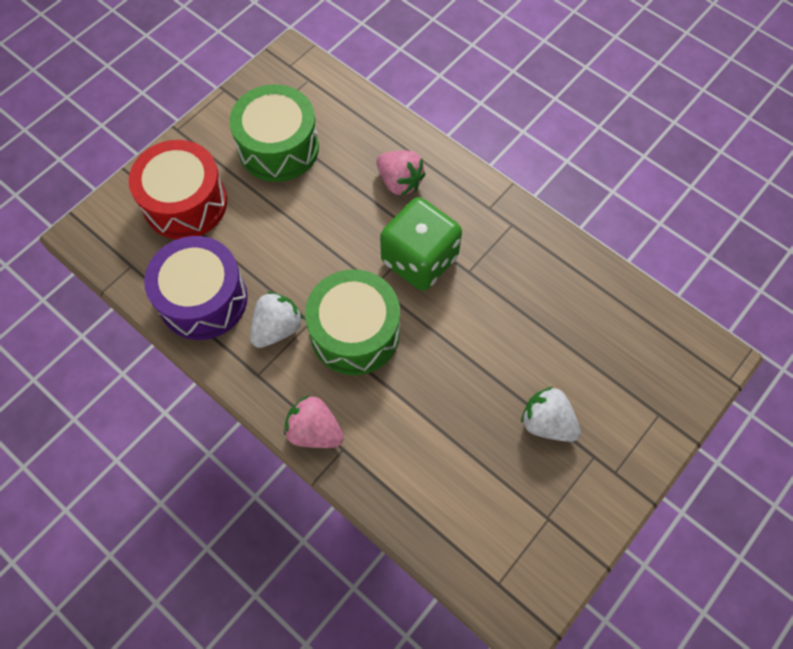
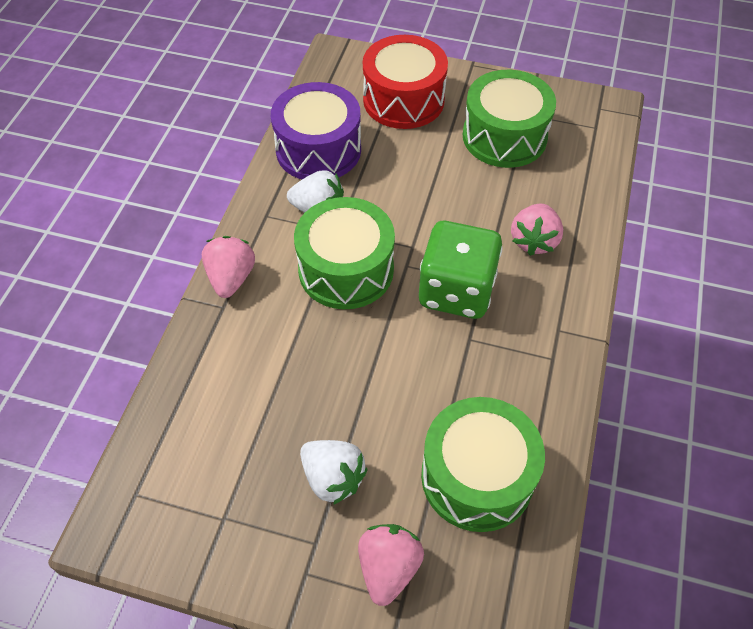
camera: 65 degrees right, 10 degrees down
white strawberry [521,387,581,442] -> white strawberry turned 120 degrees clockwise [300,440,368,505]
none -> pink strawberry [358,524,424,606]
none -> green drum [421,397,545,532]

